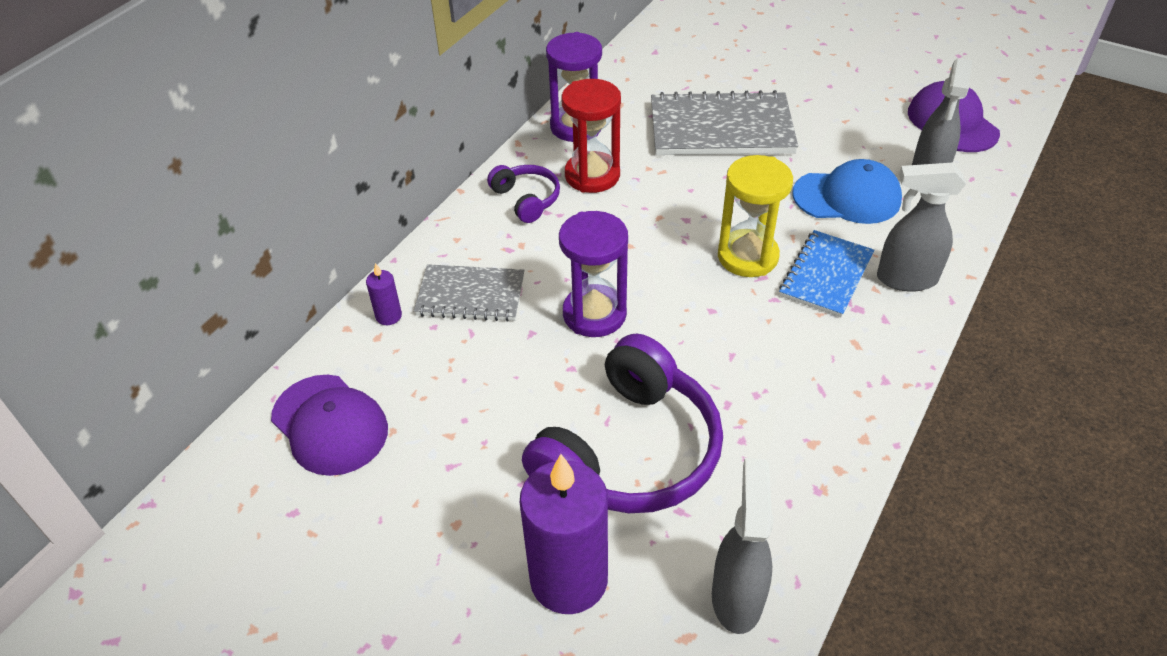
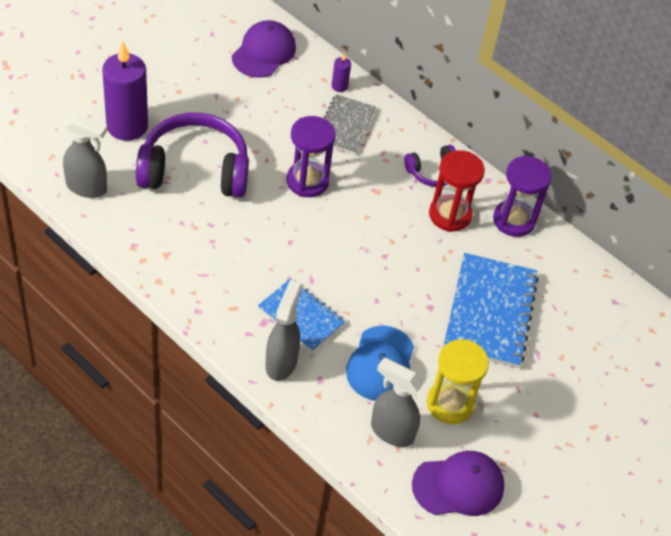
camera: 95 degrees right, 5 degrees up
purple cap [271,375,388,476] -> purple cap turned 150 degrees clockwise [232,20,296,78]
purple headphones [522,334,723,513] -> purple headphones turned 135 degrees clockwise [136,113,249,198]
grey notebook [651,90,798,155] -> blue notebook [443,253,539,368]
yellow hourglass [718,155,793,277] -> yellow hourglass moved to [427,339,489,424]

